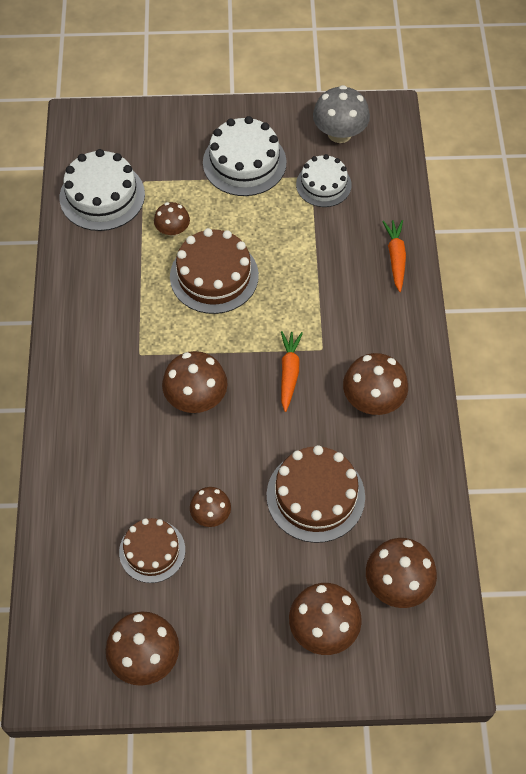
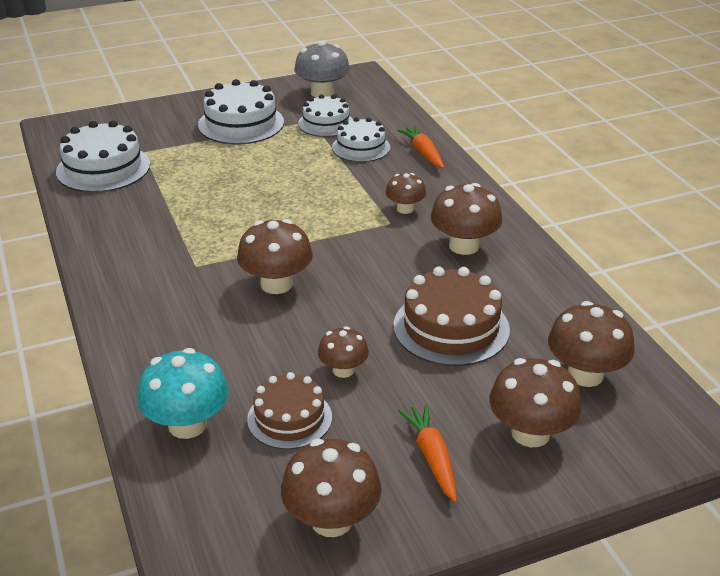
camera: 20 degrees left, 25 degrees down
brown mushroom [154,202,190,237] -> brown mushroom moved to [386,173,426,214]
brown cake [170,228,259,314] -> none
orange carrot [281,331,303,412] -> orange carrot moved to [398,404,457,502]
none -> turquoise mushroom [137,348,229,439]
none -> white cake [332,117,390,162]

